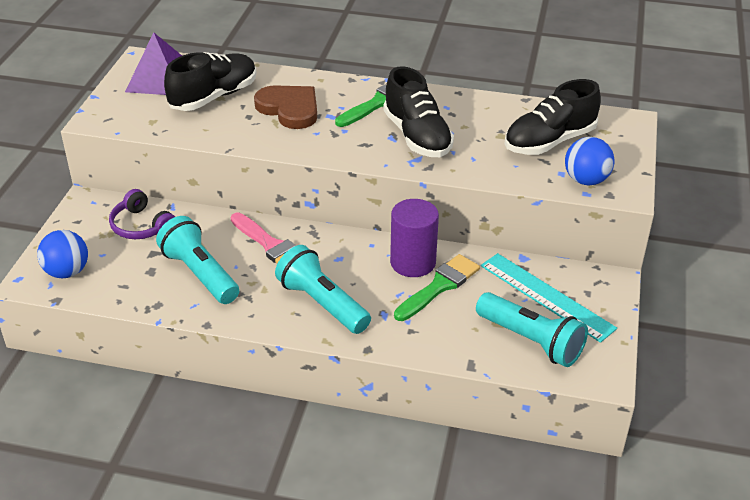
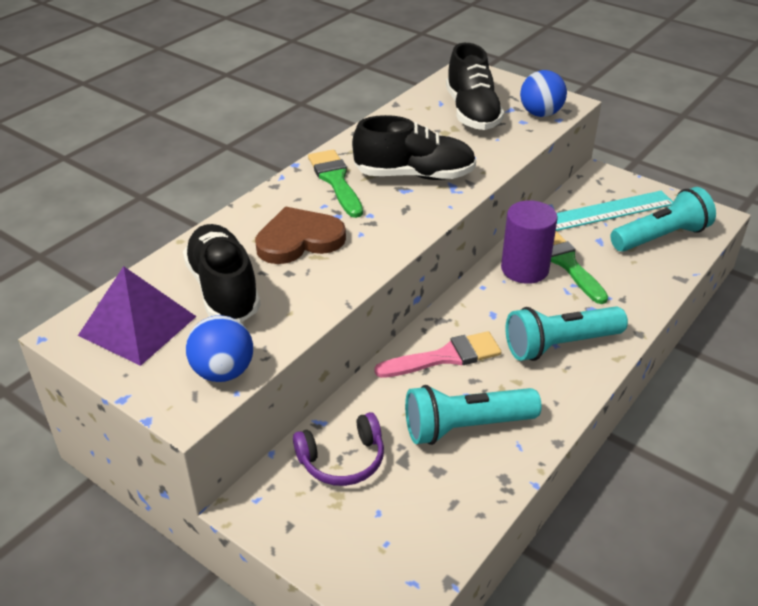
camera: 65 degrees left, 0 degrees up
blue ball [37,230,88,278] -> blue ball moved to [186,315,253,382]

